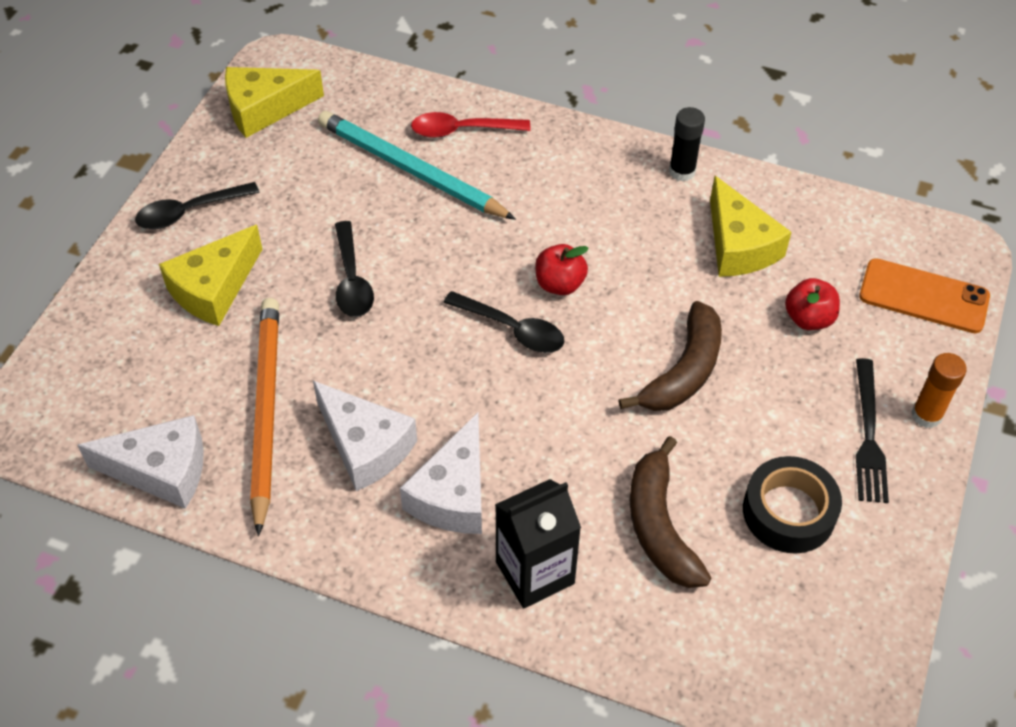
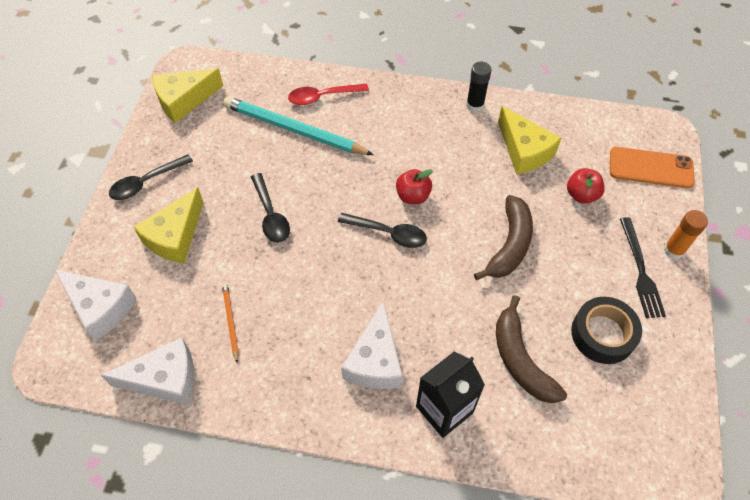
camera: 10 degrees left, 5 degrees up
orange pencil [250,298,279,536] -> orange pencil [222,283,239,363], size x0.45
white cheese [313,381,417,491] -> white cheese moved to [54,269,137,341]

